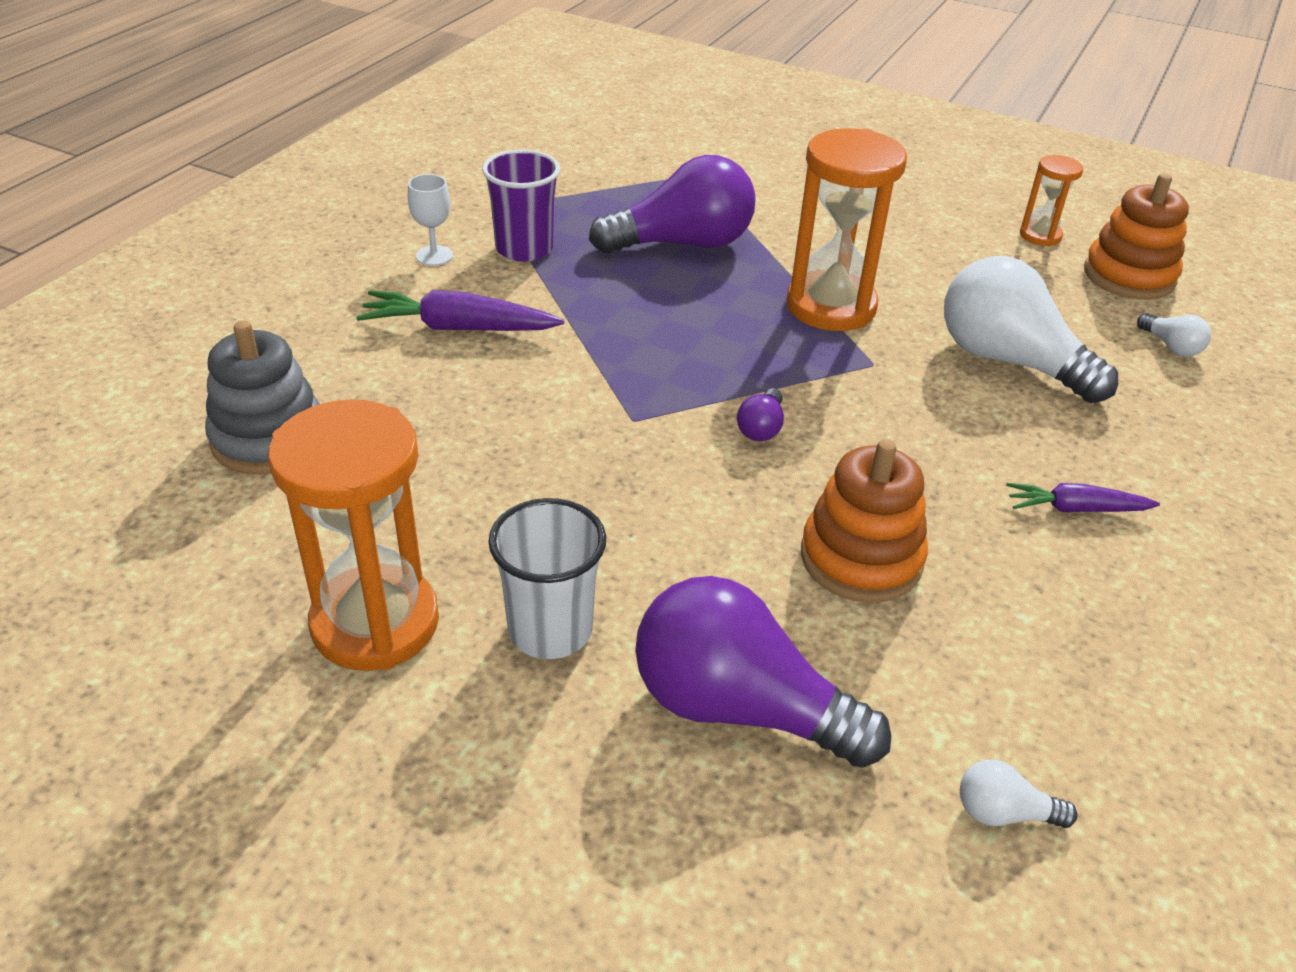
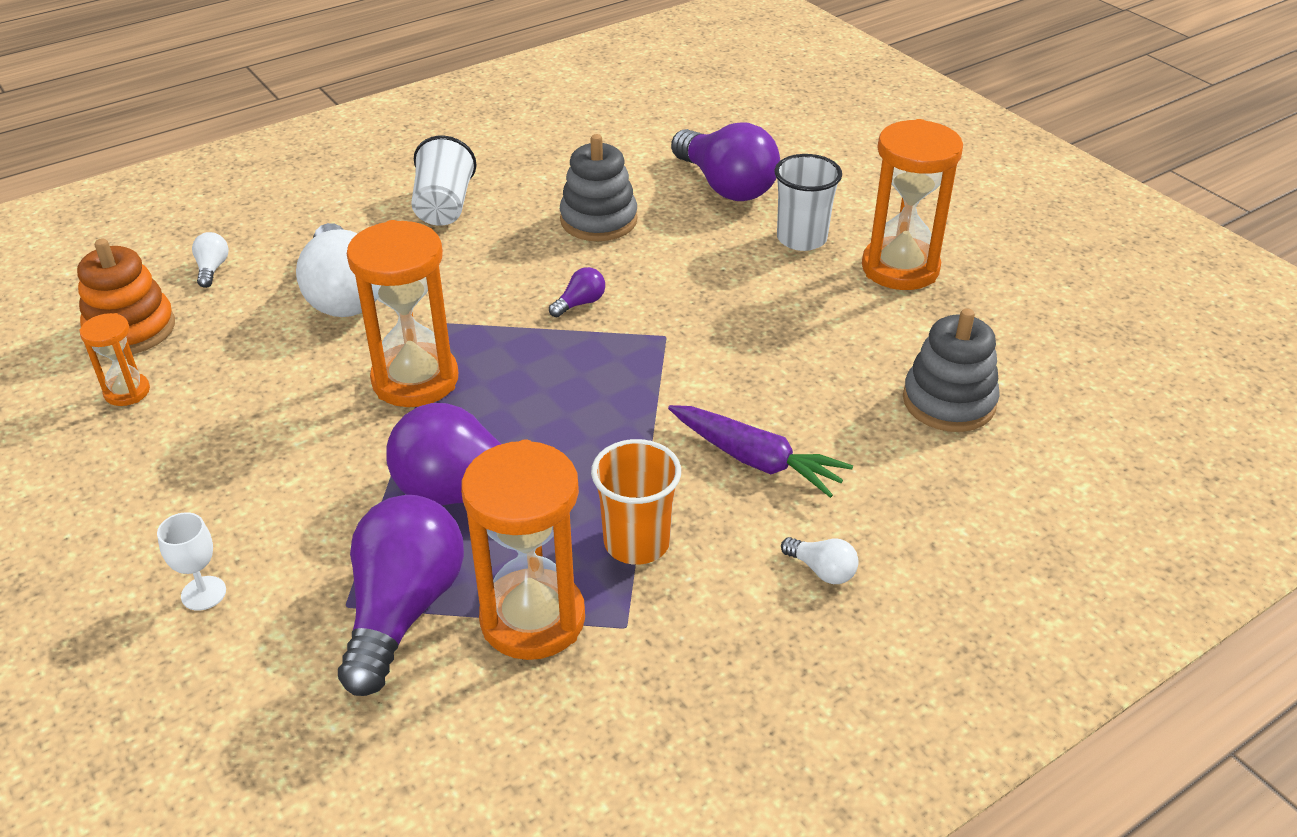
camera: 150 degrees left, 0 degrees up
white goblet [408,174,453,266] -> white goblet moved to [157,512,226,611]
purple cup [482,149,560,262] -> orange cup [591,439,681,565]
orange stacking toy [801,439,928,603] -> grey stacking toy [560,134,638,241]
white light bulb [960,760,1077,828] -> white light bulb moved to [781,537,859,584]
purple carrot [1006,483,1160,512] -> white cup [411,136,476,226]
none -> purple light bulb [338,495,464,696]
none -> orange hourglass [461,439,585,660]

